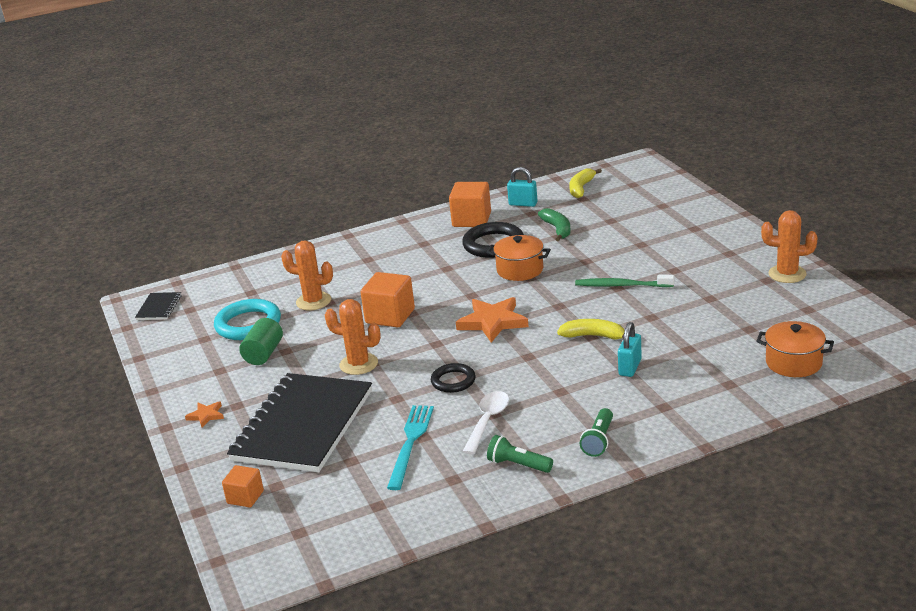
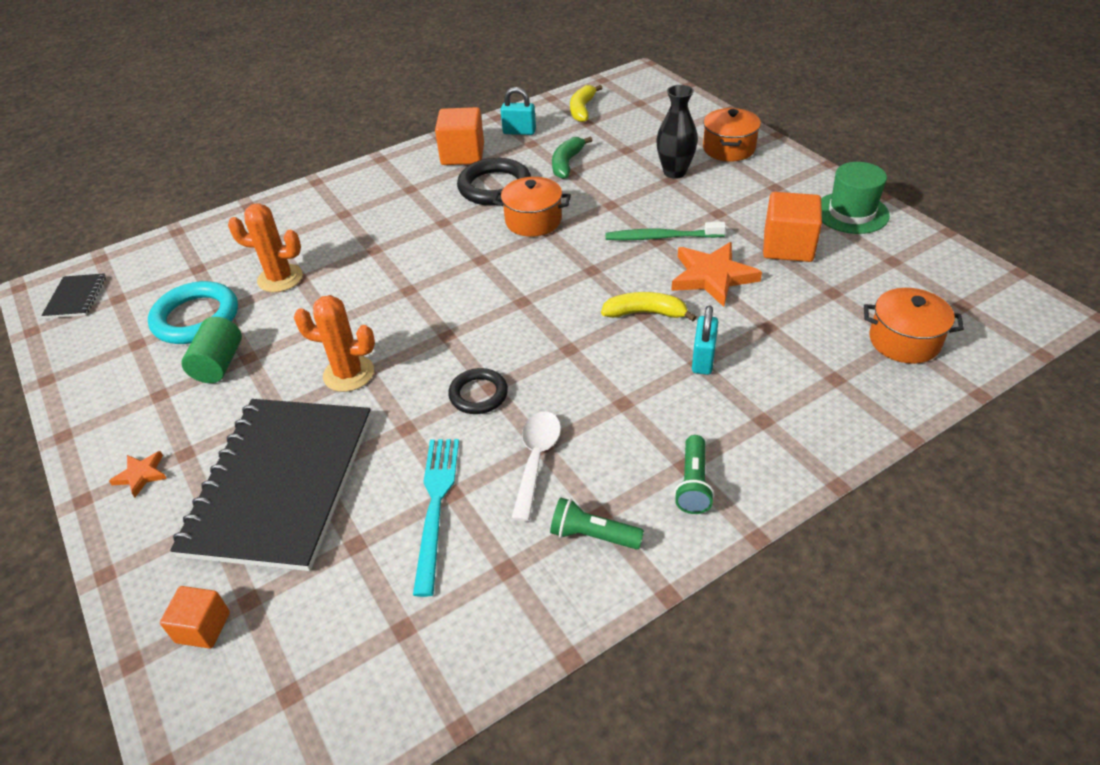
camera: 10 degrees left, 15 degrees up
orange cube [360,272,415,327] -> orange cube moved to [763,192,822,262]
orange star [456,297,529,343] -> orange star moved to [671,242,762,307]
green banana [538,208,571,241] -> green banana turned 135 degrees counterclockwise [552,137,592,179]
orange cactus [761,210,817,283] -> green hat [821,162,890,234]
none -> black vase [656,85,698,179]
none -> orange pot [703,108,761,161]

